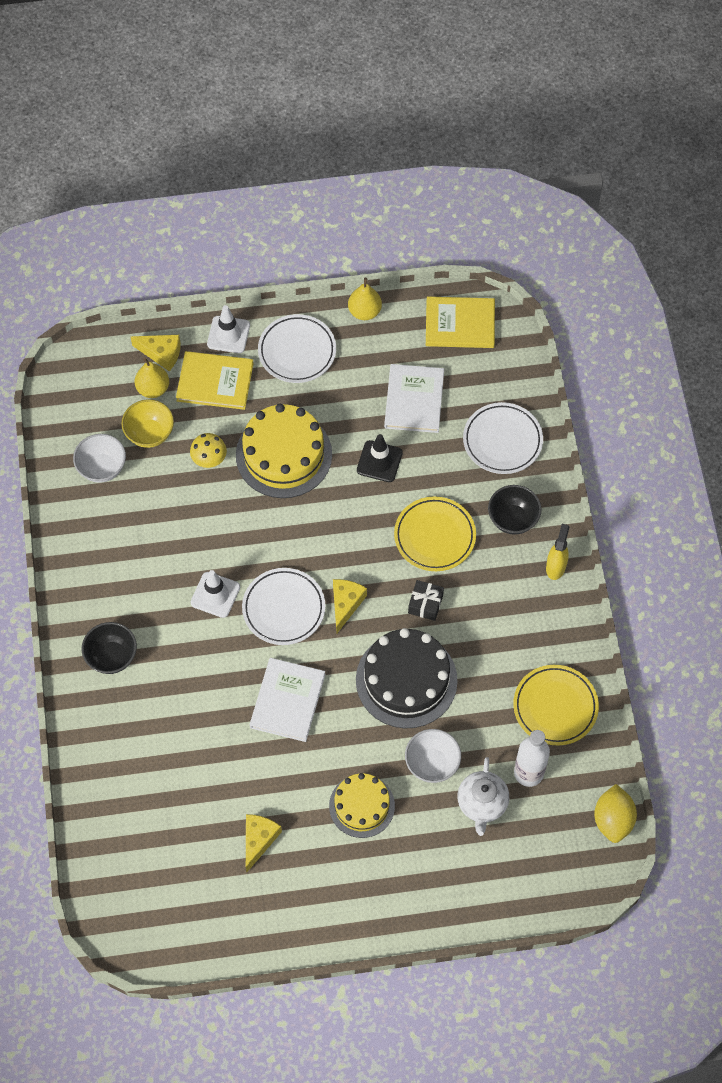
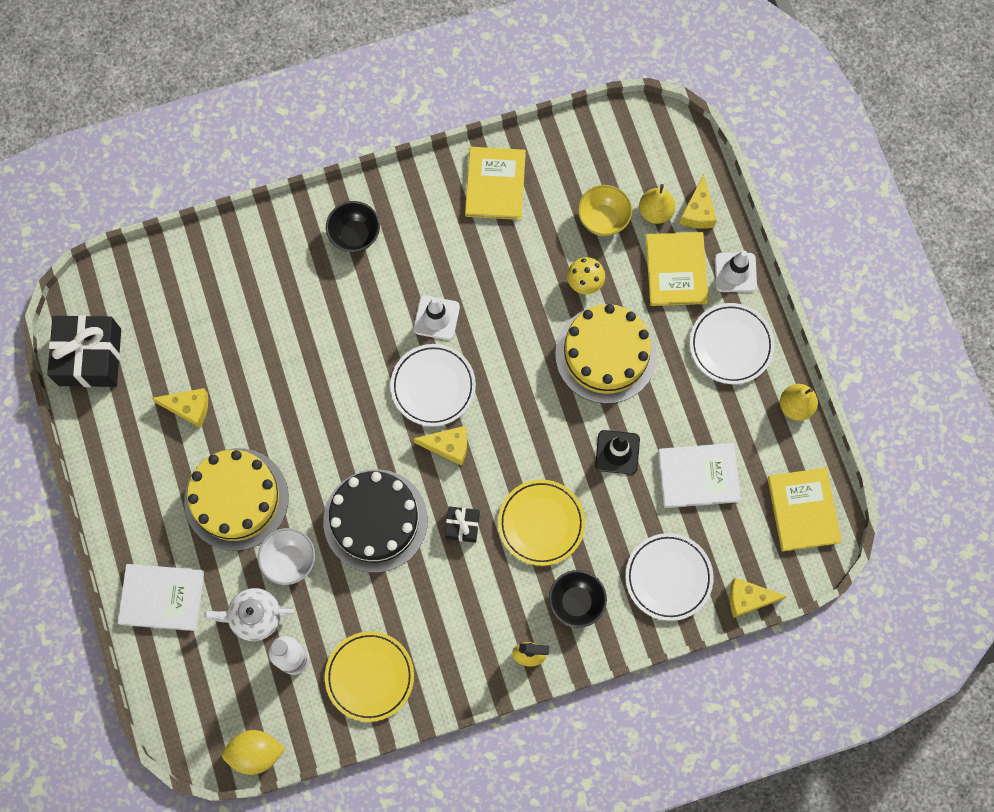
camera: 80 degrees right, 10 degrees up
white bowl [73,434,126,483] -> none
white book [250,658,325,742] -> white book moved to [118,564,204,631]
yellow cake [329,773,395,838] -> yellow cake [184,448,289,551], size x1.59
none -> black gift [47,315,121,387]
none -> yellow book [465,147,526,220]
none -> yellow cheese [729,578,787,618]

